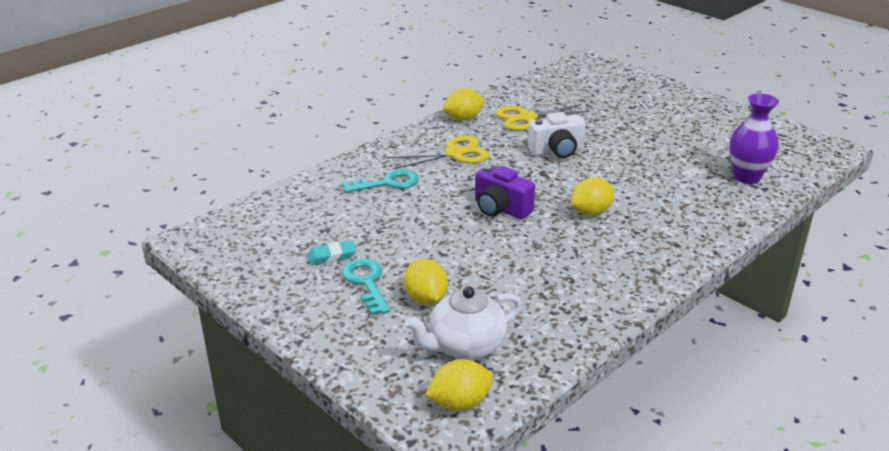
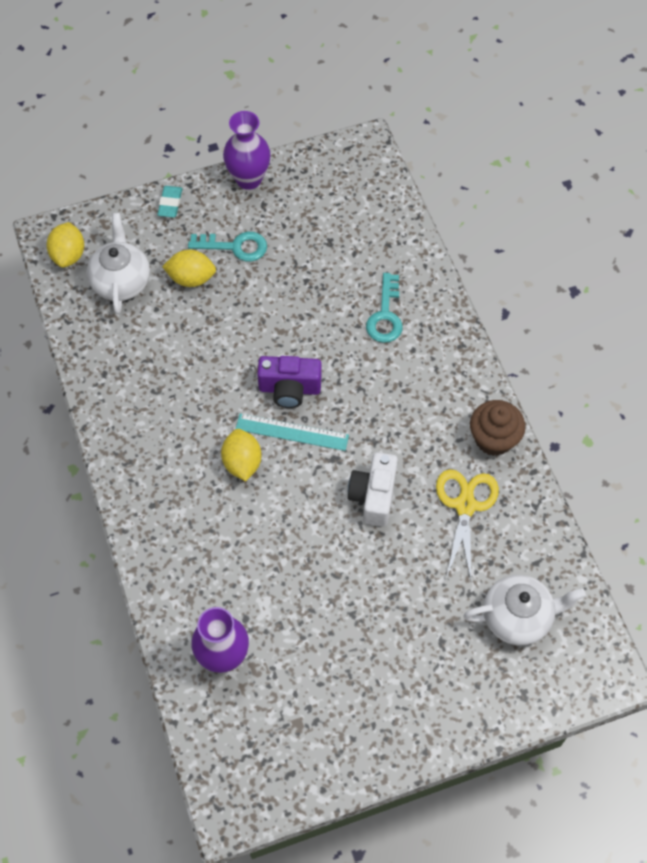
camera: 115 degrees right, 30 degrees up
turquoise eraser [307,240,356,265] -> turquoise eraser moved to [157,186,182,218]
yellow scissors [387,136,489,169] -> none
yellow lemon [443,88,485,121] -> brown cupcake [470,400,525,456]
purple camera [475,165,535,219] -> purple camera turned 150 degrees counterclockwise [257,356,322,408]
none -> purple vase [223,111,271,190]
none -> turquoise ruler [236,414,349,451]
none -> white teapot [463,575,586,645]

